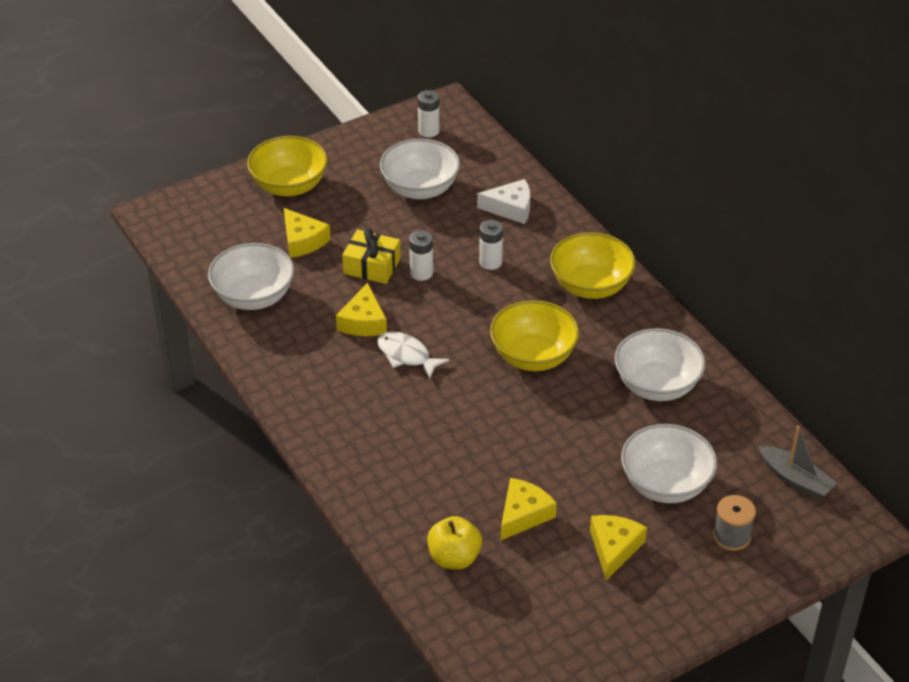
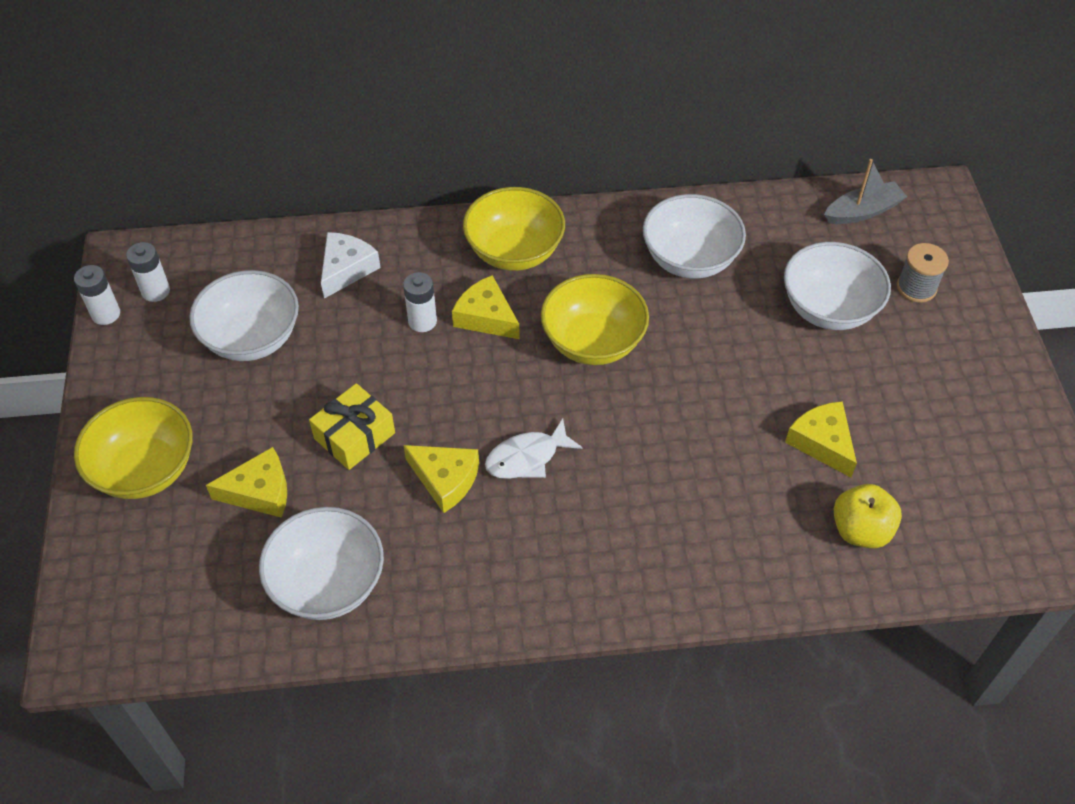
camera: 65 degrees left, 10 degrees up
white battery [409,230,433,281] -> white battery moved to [74,265,120,325]
yellow cheese [590,515,647,580] -> yellow cheese moved to [452,275,520,339]

